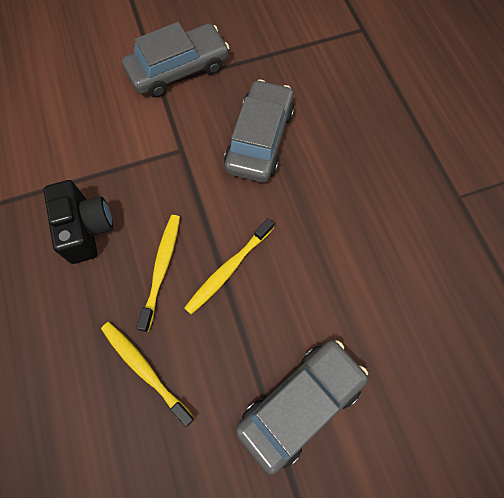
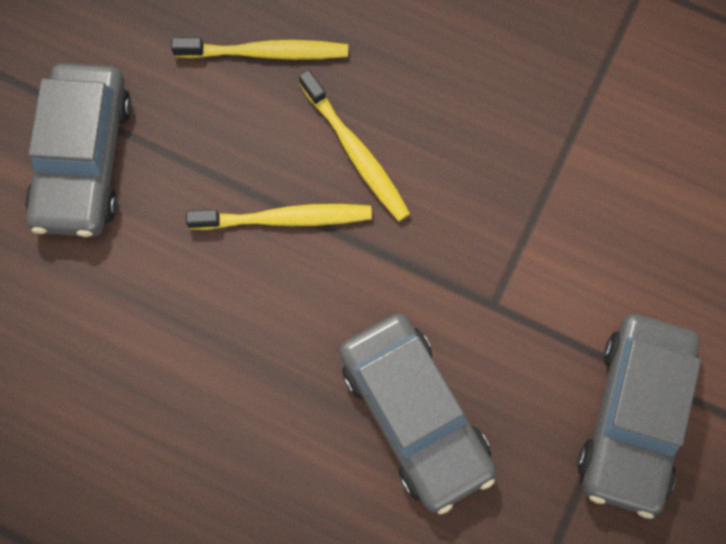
camera: 135 degrees right, 5 degrees up
black camera [43,180,113,264] -> none
yellow toothbrush [184,218,274,314] -> yellow toothbrush turned 90 degrees clockwise [186,204,372,230]

